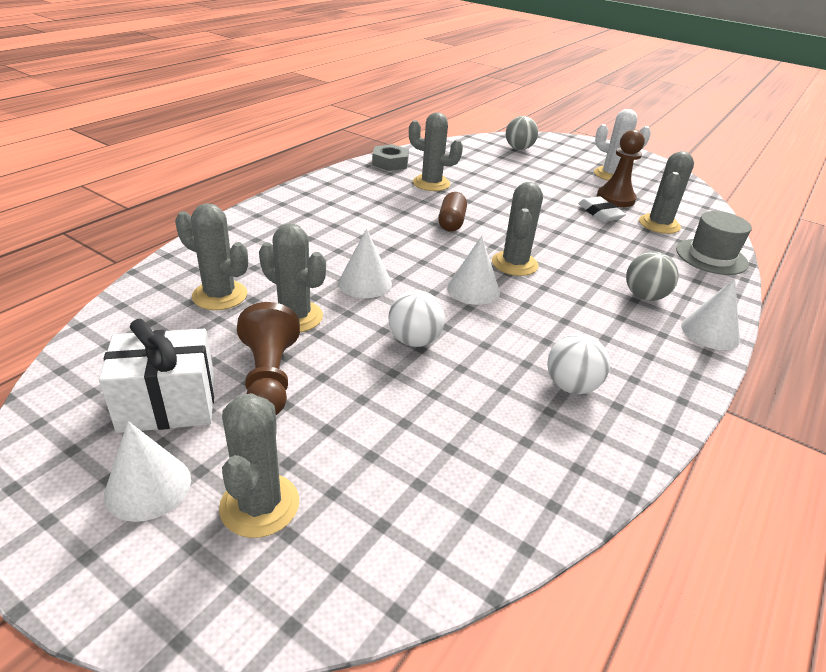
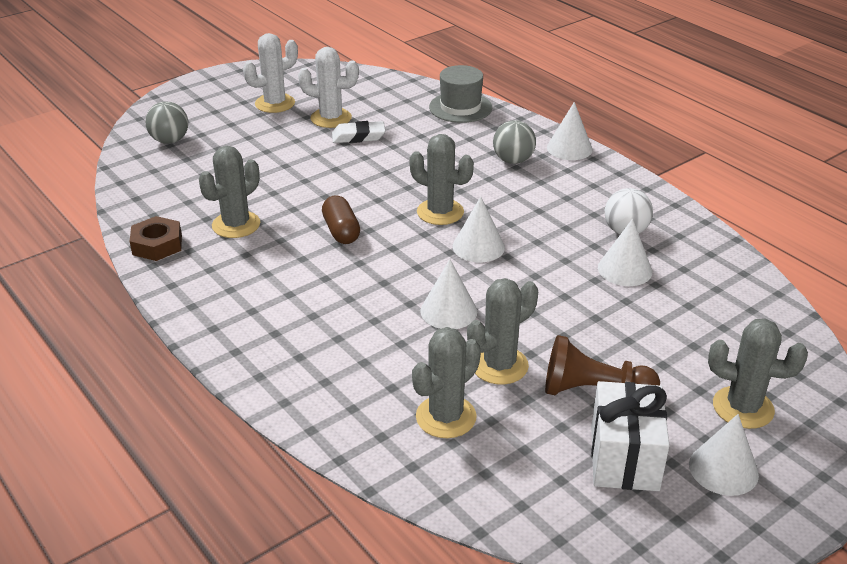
camera: 70 degrees left, 0 degrees up
grey nut [372,144,409,171] -> brown nut [130,216,182,261]
white ball [388,290,445,347] -> none
brown capsule [438,192,467,231] -> brown capsule turned 45 degrees clockwise [322,196,360,244]
brown pawn [597,129,645,207] -> white cactus [298,47,359,128]
grey cactus [639,151,694,234] -> none
none -> white cone [598,218,652,286]

